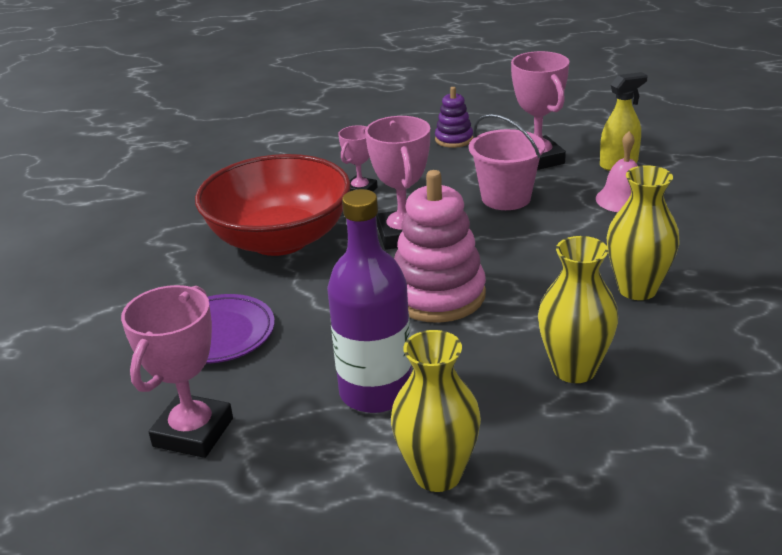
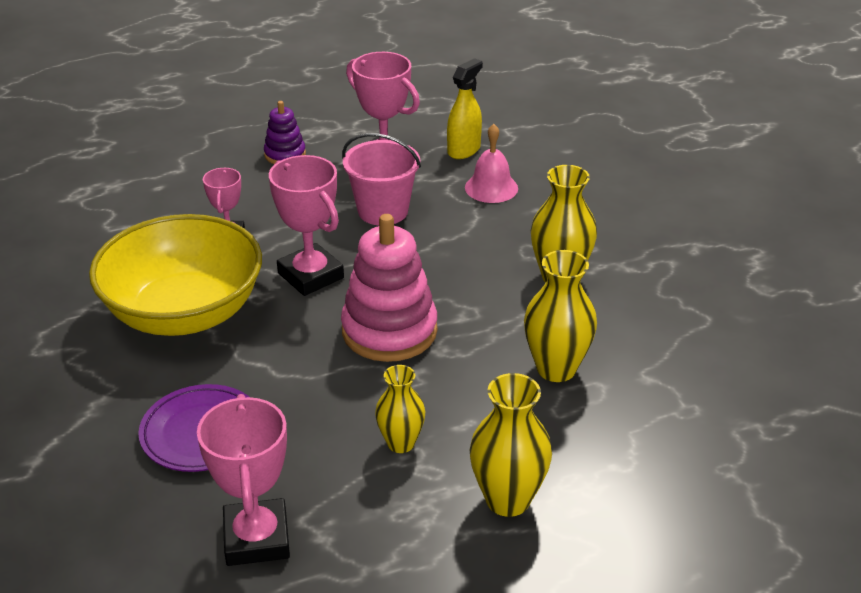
camera: 30 degrees left, 5 degrees up
red bowl [195,154,351,256] -> yellow bowl [89,214,262,336]
purple bottle [327,189,412,413] -> yellow vase [375,365,425,453]

